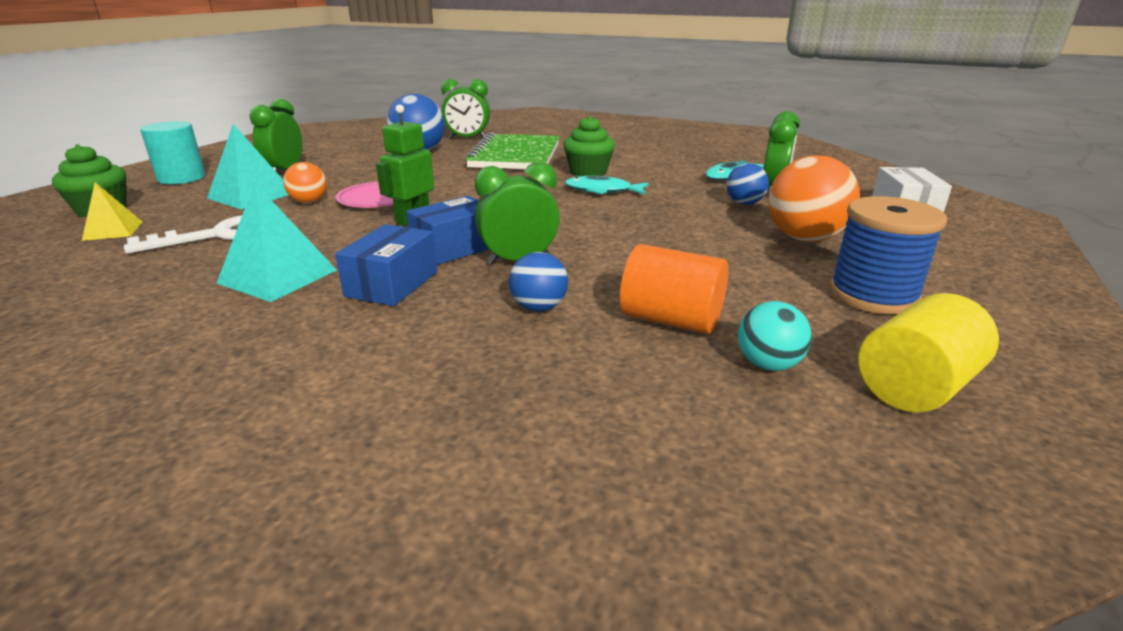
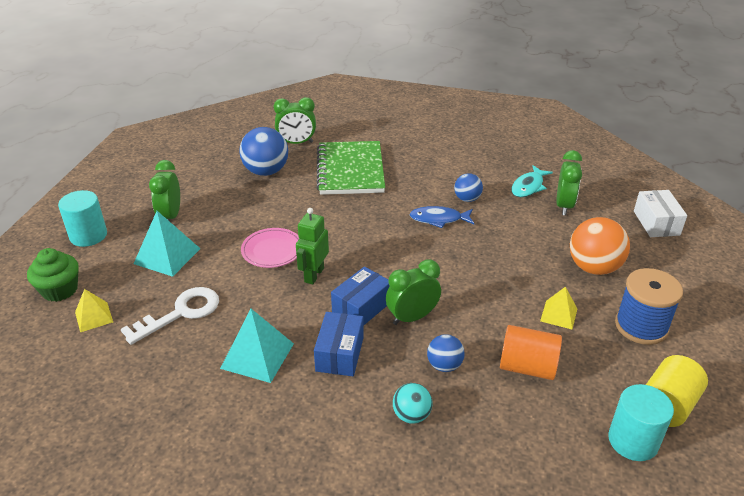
camera: 10 degrees left, 10 degrees up
orange ball [283,162,327,203] -> none
green cupcake [563,116,615,176] -> none
turquoise fish [565,176,649,195] -> blue fish [409,206,475,228]
blue ball [727,163,769,205] -> blue ball moved to [454,173,483,202]
turquoise ball [738,301,812,371] -> turquoise ball moved to [393,383,433,424]
none -> yellow pyramid [540,287,577,329]
none -> turquoise cylinder [608,384,674,461]

